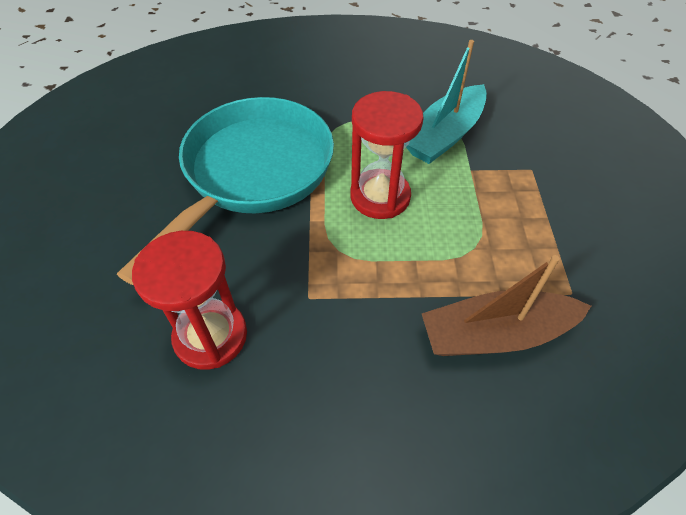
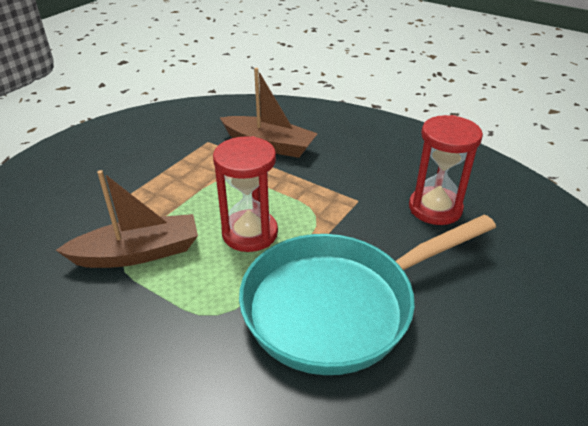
camera: 145 degrees left, 15 degrees down
turquoise boat [406,40,487,164] -> brown boat [56,170,198,268]

